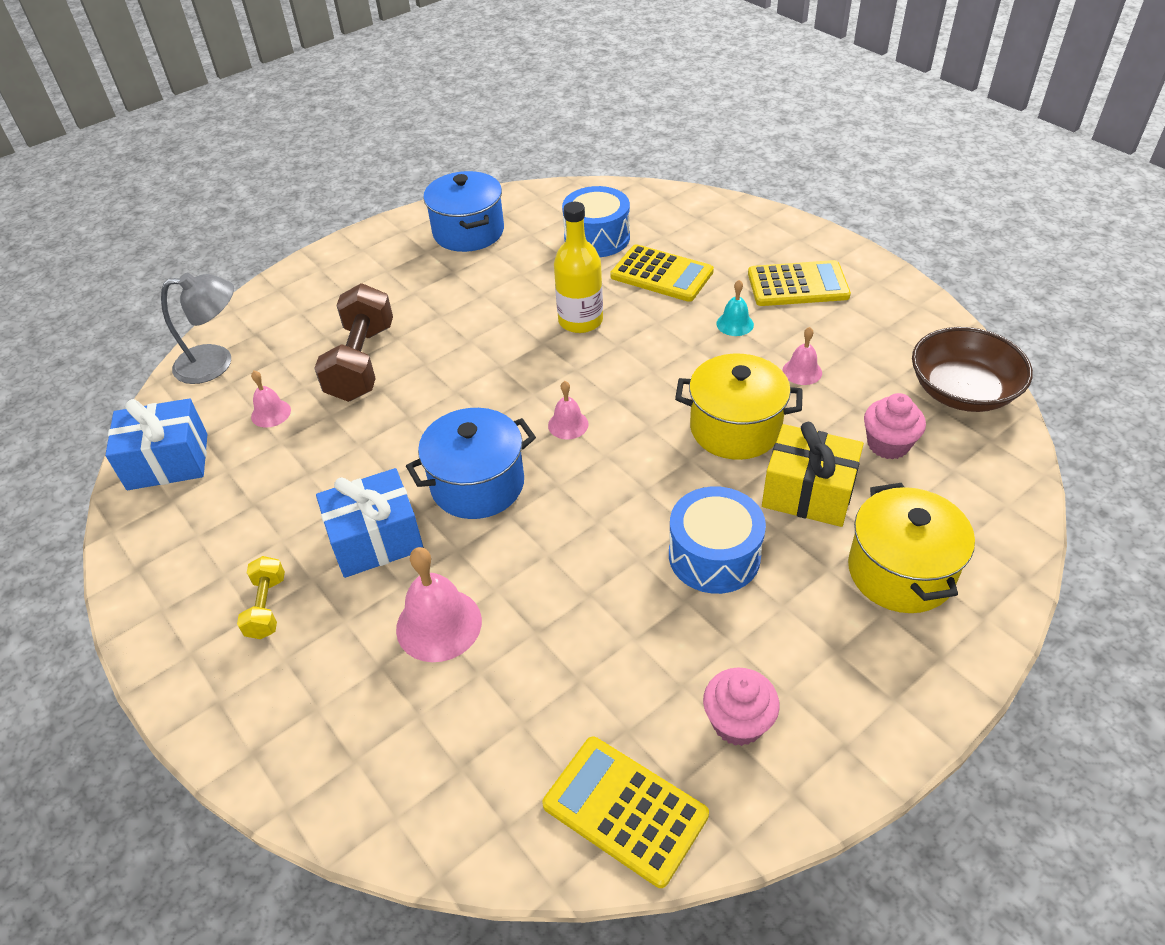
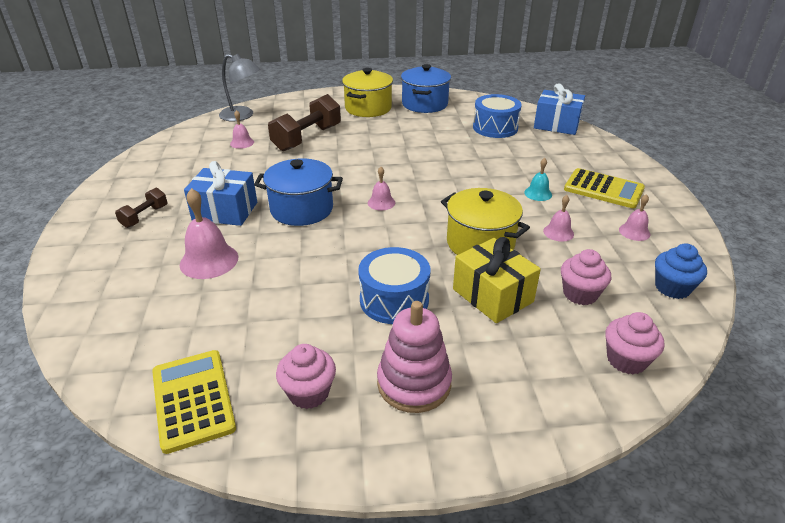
camera: 30 degrees right, 10 degrees down
blue gift [105,398,207,490] -> blue gift moved to [534,83,585,135]
yellow dumbbell [237,556,285,639] -> brown dumbbell [115,188,167,228]
yellow bottle [554,202,603,333] -> none
yellow calculator [610,244,714,302] -> none
yellow pot [848,483,975,613] -> yellow pot moved to [342,68,393,117]
brown bowl [912,327,1033,412] -> blue cupcake [655,243,707,299]
none -> pink stacking toy [377,301,452,413]
none -> pink cupcake [605,312,665,375]
none -> pink bell [619,194,650,241]

